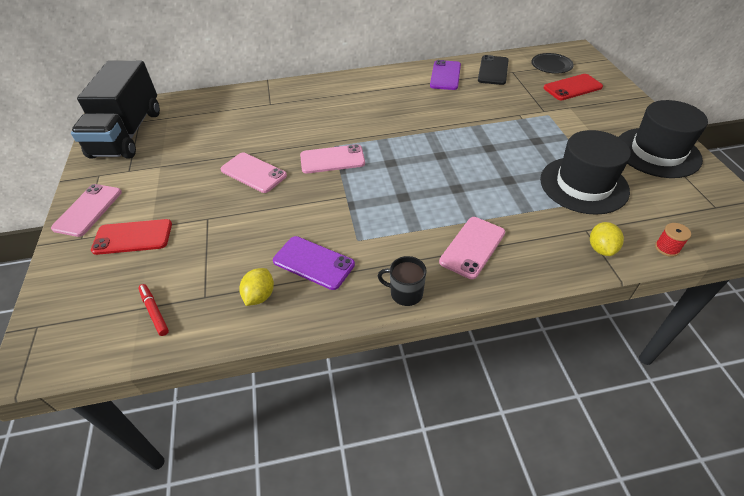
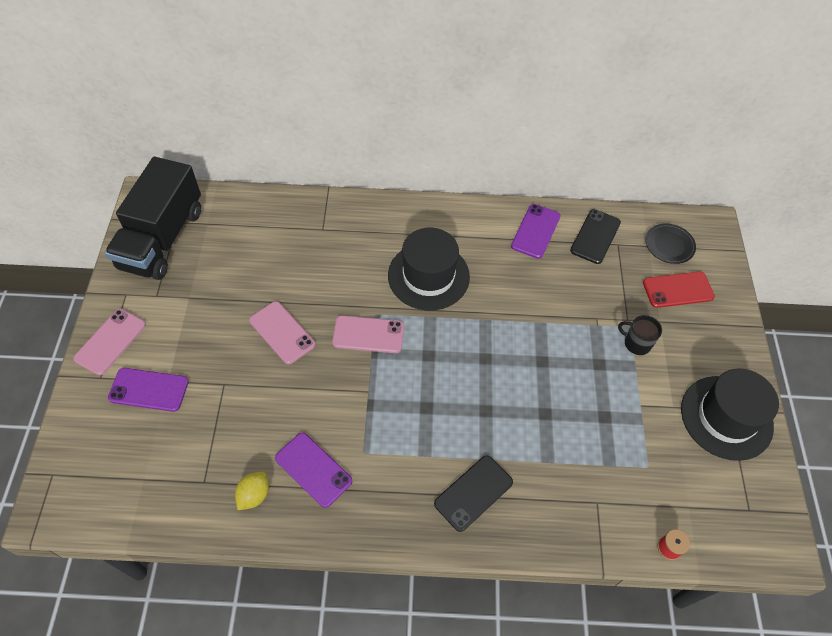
camera: 10 degrees right, 10 degrees up
red phone [91,219,172,255] -> purple phone [108,368,189,412]
red marker [138,284,169,336] -> none
black mug [378,256,427,306] -> black mug moved to [618,315,662,355]
pink phone [439,217,505,279] -> black phone [434,455,513,532]
black hat [540,130,631,215] -> black hat moved to [388,228,470,311]
yellow lemon [590,222,624,256] -> none

